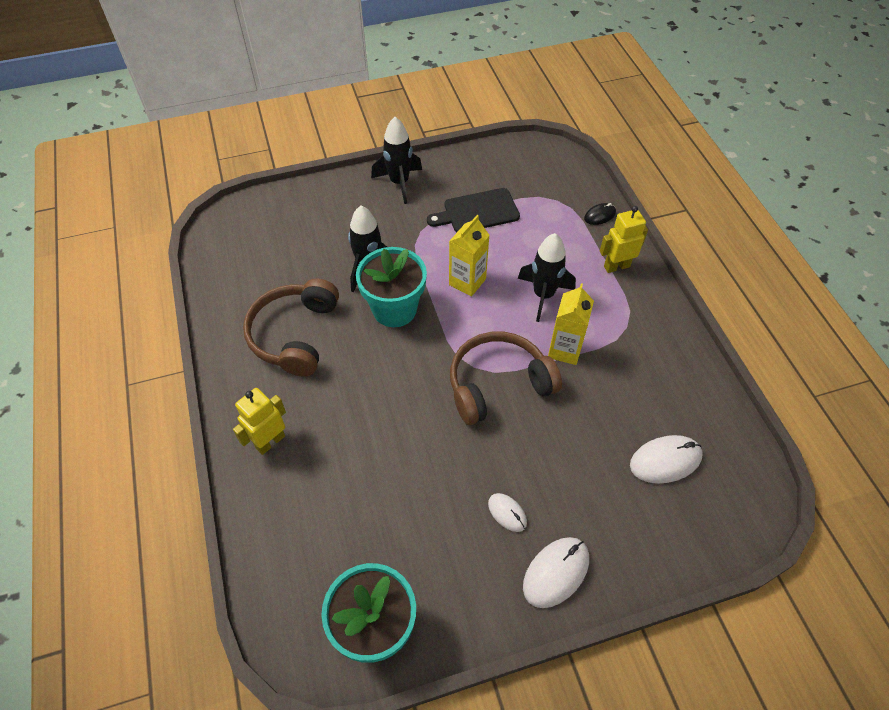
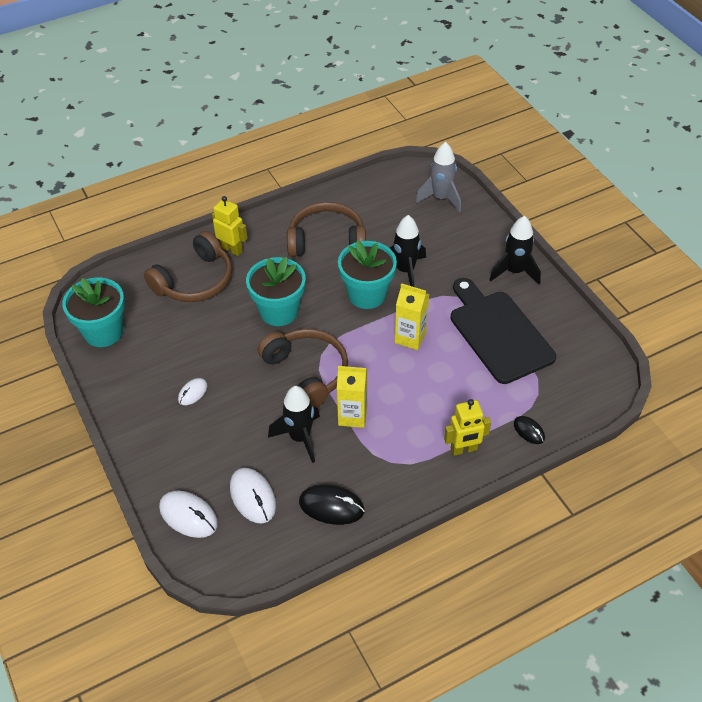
camera: 80 degrees right, 5 degrees down
black cutting board [427,188,520,232] -> black cutting board [451,278,556,384], size x1.53
black rocket [518,233,576,322] -> black rocket moved to [268,386,320,463]
white mouse [523,537,589,608] -> white mouse moved to [159,491,218,538]
yellow robot [600,206,648,273] -> yellow robot turned 105 degrees clockwise [444,399,491,456]
none -> brown headphones [144,231,232,302]
none -> turquoise flower pot [246,257,306,326]
none -> black mouse [299,484,365,525]
none -> grey rocket [415,142,461,213]

